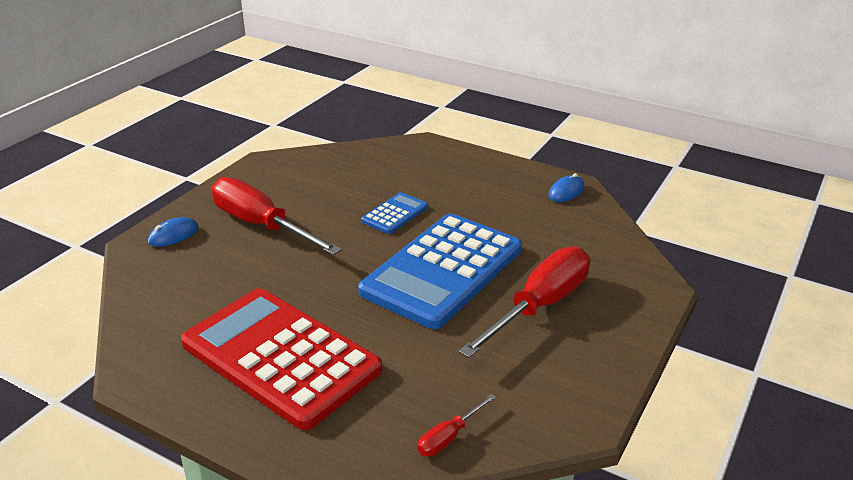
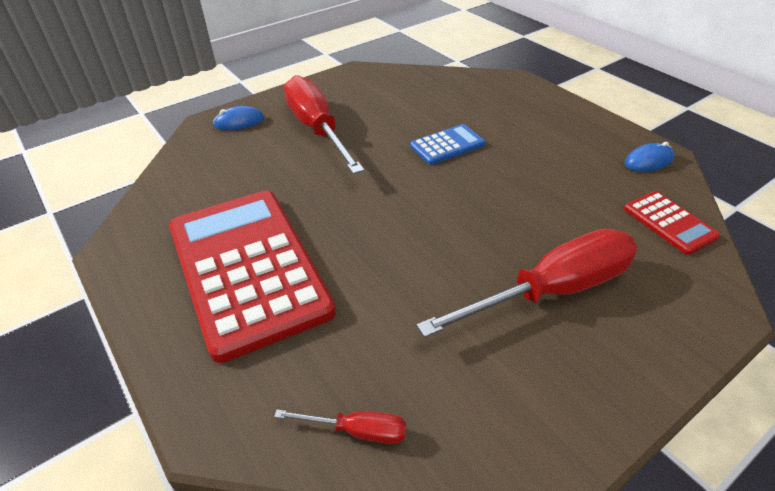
camera: 25 degrees right, 10 degrees up
blue calculator [358,213,522,329] -> none
red screwdriver [417,394,496,457] -> red screwdriver turned 150 degrees counterclockwise [274,410,406,444]
none -> red calculator [624,191,720,255]

